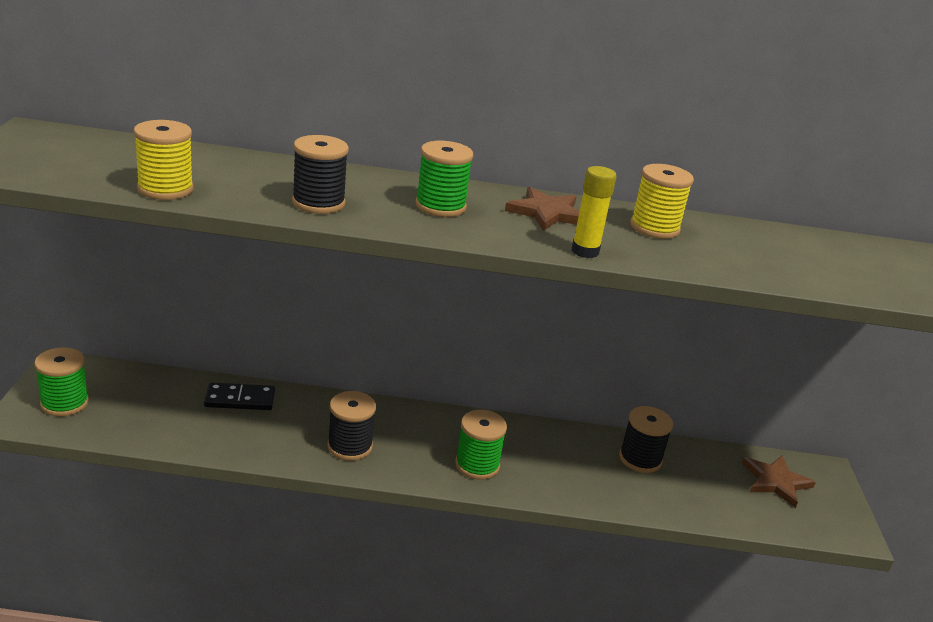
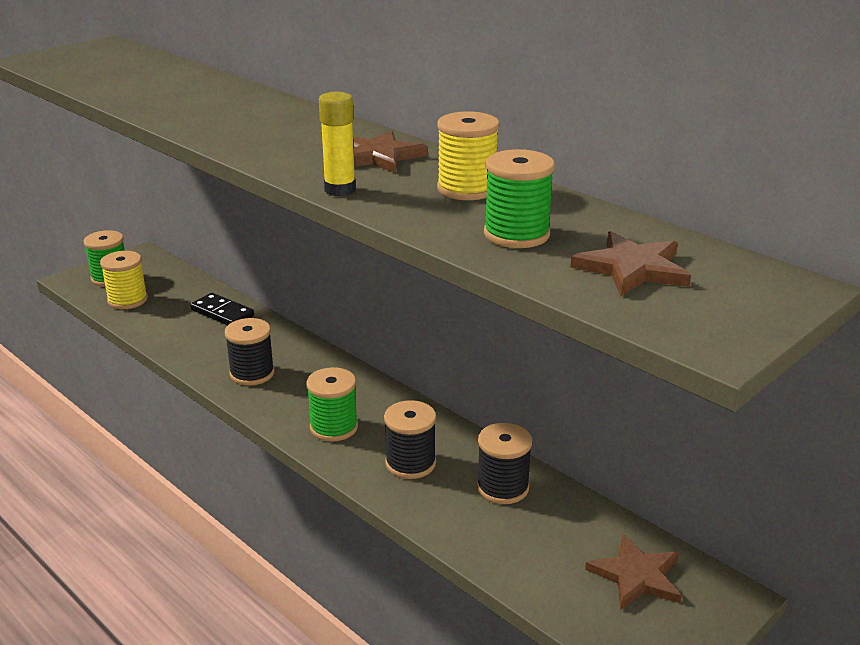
camera: 45 degrees right, 0 degrees up
yellow spool [133,120,194,200] -> yellow spool moved to [100,251,148,309]
black spool [292,135,349,214] -> black spool moved to [384,400,436,479]
green spool [416,141,473,217] -> green spool moved to [484,149,555,248]
none -> brown star [570,231,691,296]

